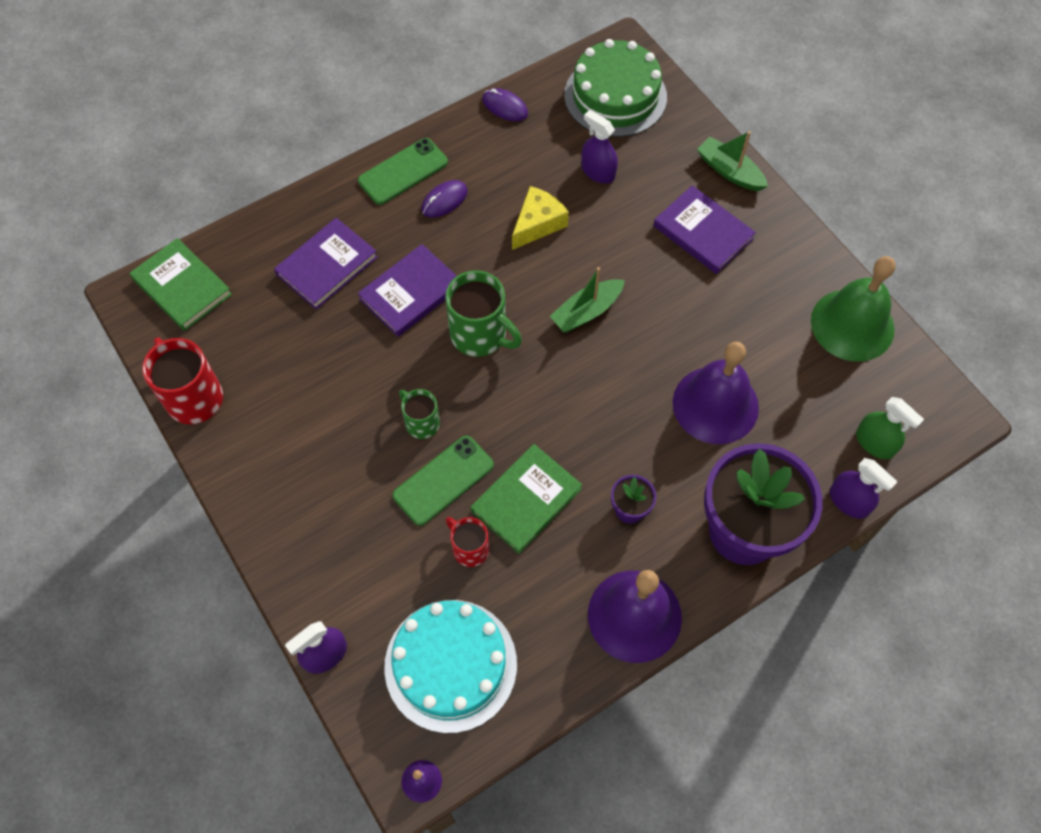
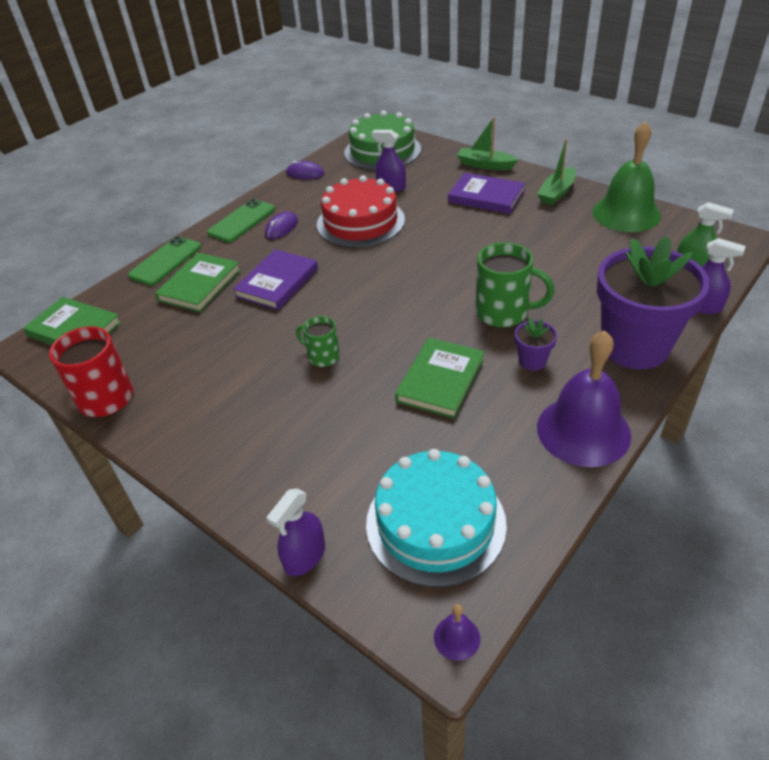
camera: 15 degrees left, 20 degrees down
purple book [274,218,378,310] -> green book [155,253,241,312]
green phone [392,435,494,526] -> green phone moved to [128,236,202,286]
green mug [445,270,522,357] -> green mug moved to [475,242,555,328]
red mug [445,517,489,567] -> none
yellow cheese [512,186,569,250] -> red cake [317,175,405,248]
green boat [550,267,625,332] -> green boat moved to [537,139,576,205]
purple bell [673,342,759,444] -> none

